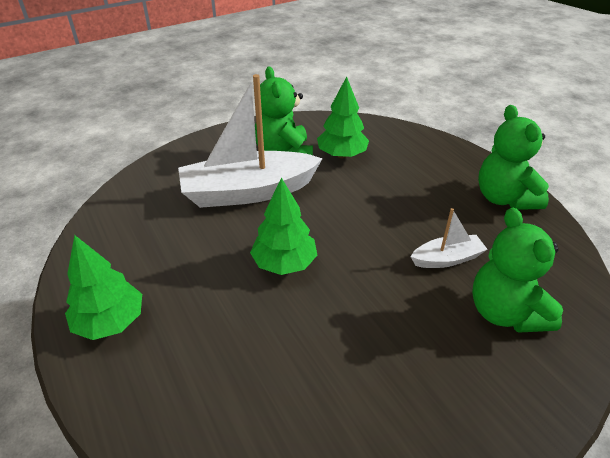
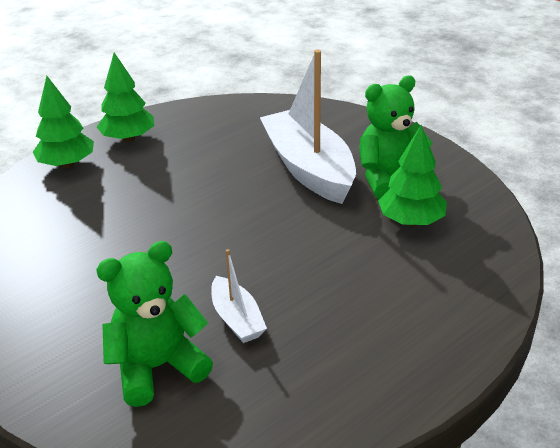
camera: 80 degrees right, 5 degrees down
green tree [250,177,317,275] -> green tree moved to [33,76,94,168]
green teddy bear [478,105,549,210] -> none

